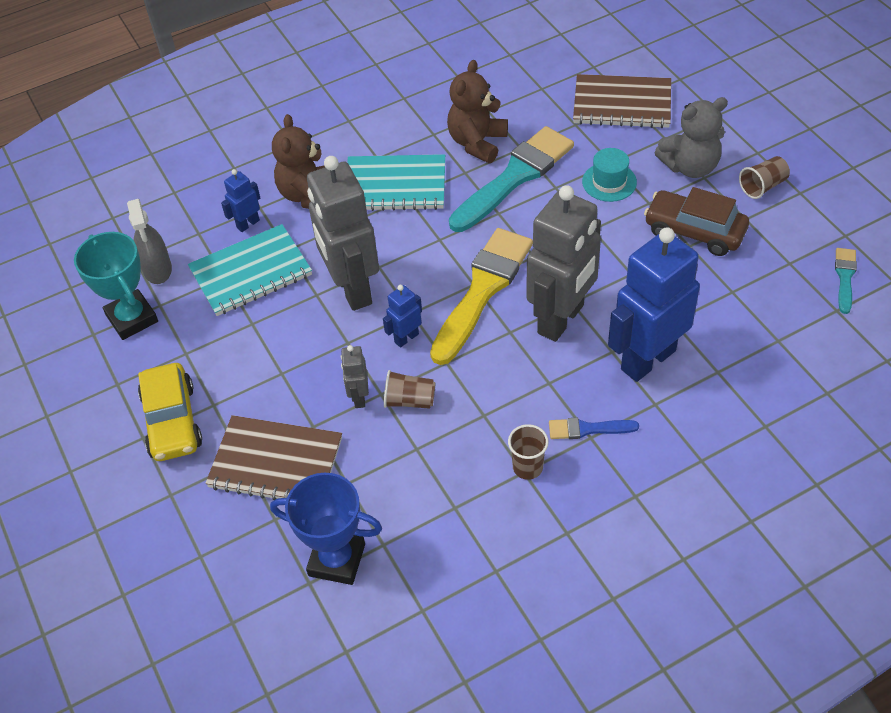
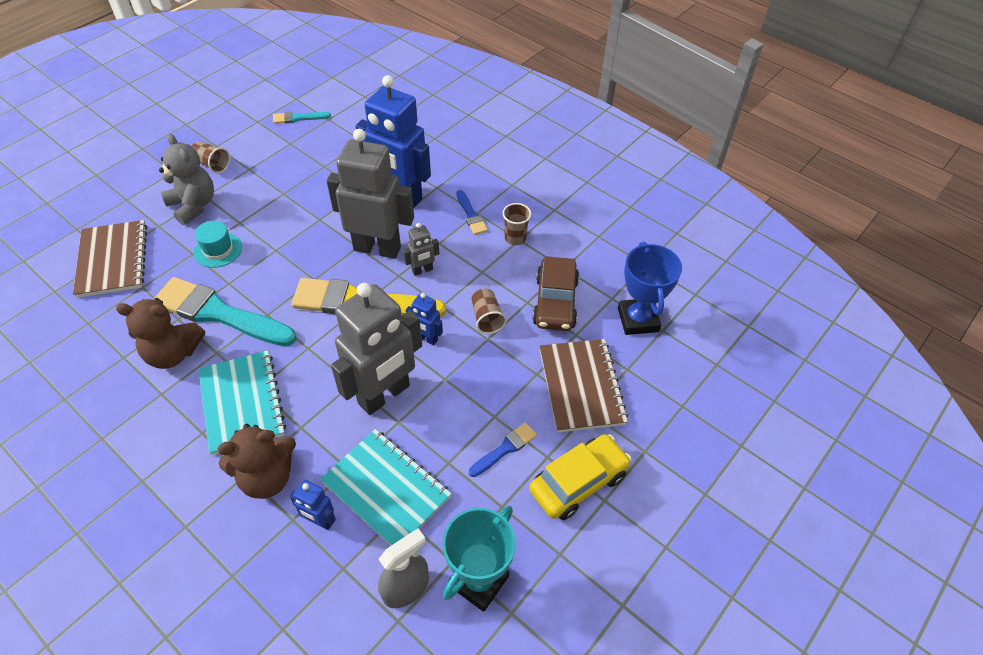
camera: 115 degrees left, 0 degrees up
grey robot [341,345,369,408] -> grey robot moved to [403,223,439,276]
brown car [644,187,749,256] -> brown car moved to [532,256,579,331]
none -> blue brush [469,422,537,477]

